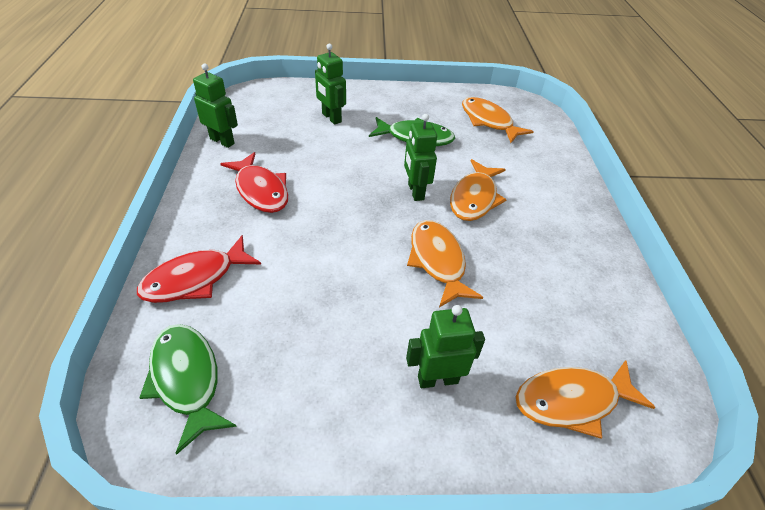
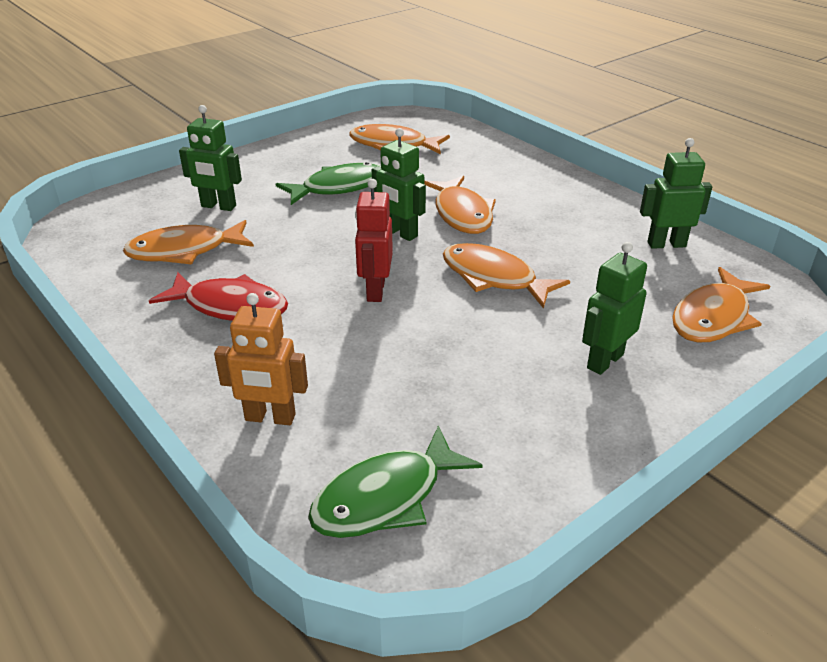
camera: 35 degrees left, 10 degrees down
red fish [137,235,261,303] -> orange robot [214,293,308,425]
green fish [139,324,237,455] -> green fish turned 60 degrees counterclockwise [308,425,483,538]
green robot [193,64,238,148] -> green robot moved to [640,138,712,249]
none -> orange fish [123,220,254,264]
none -> red robot [355,179,393,302]

